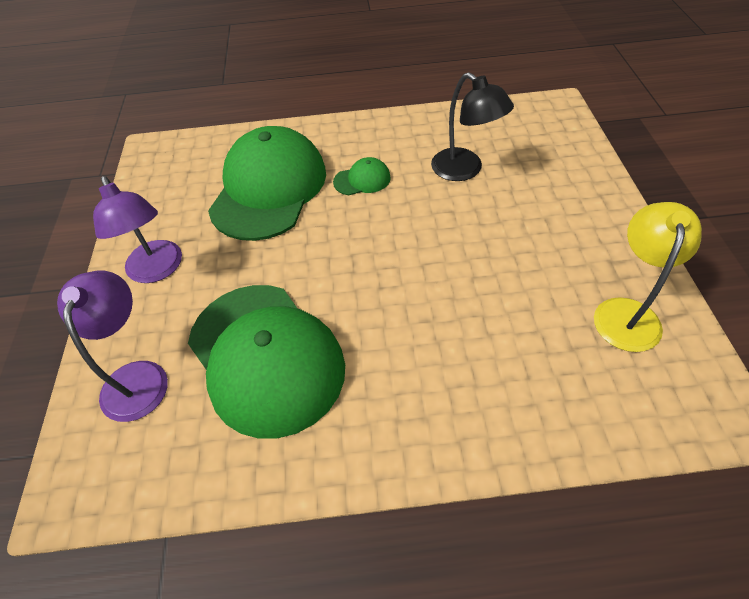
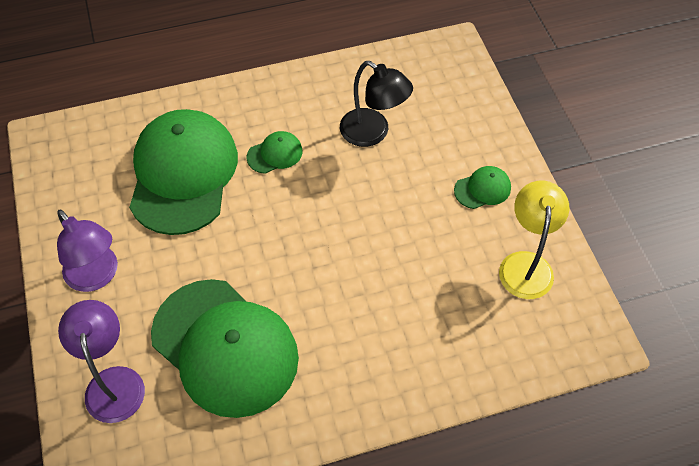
camera: 15 degrees left, 5 degrees up
none -> green cap [454,166,511,209]

